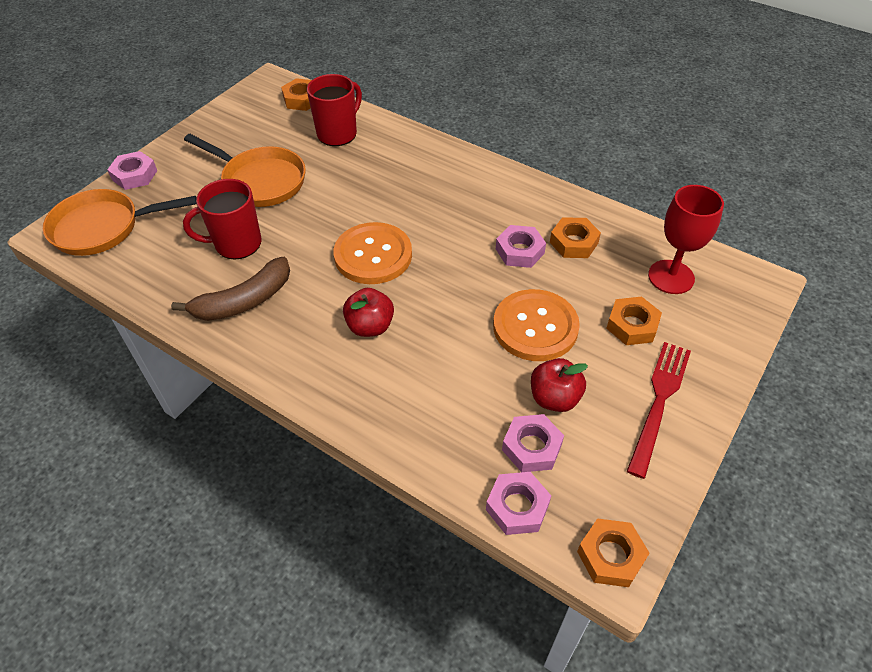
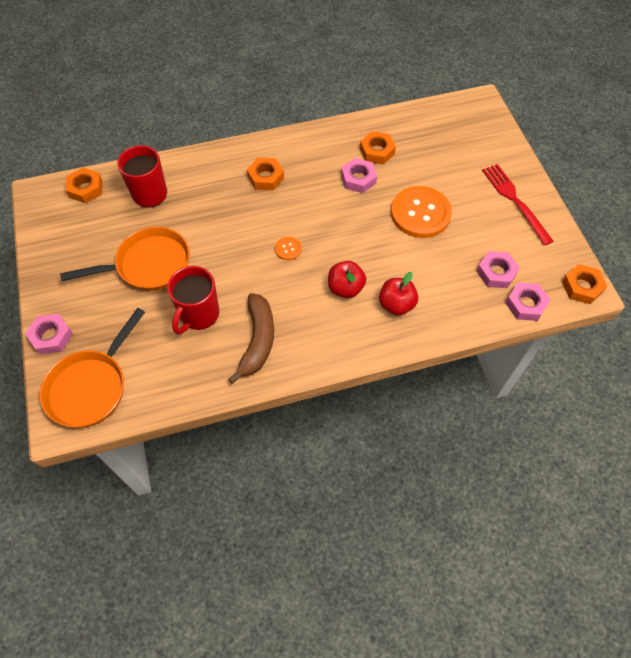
camera: 50 degrees left, 10 degrees up
orange button [333,222,412,284] -> orange button [275,237,302,260], size x0.43
red apple [531,358,588,412] -> red apple moved to [379,272,418,316]
orange nut [606,296,662,345] -> orange nut moved to [247,158,284,190]
red goblet [648,185,724,294] -> none

